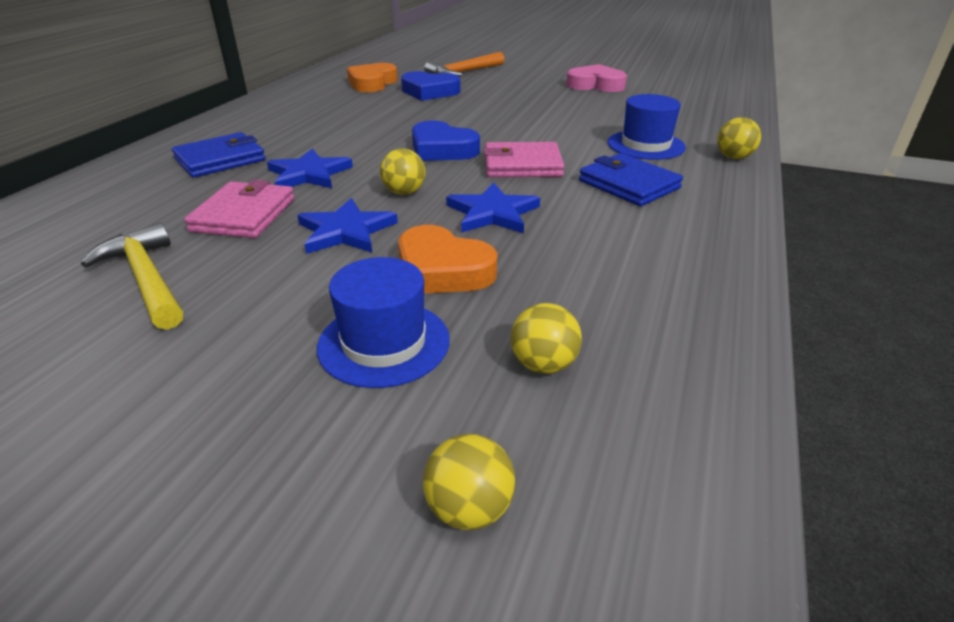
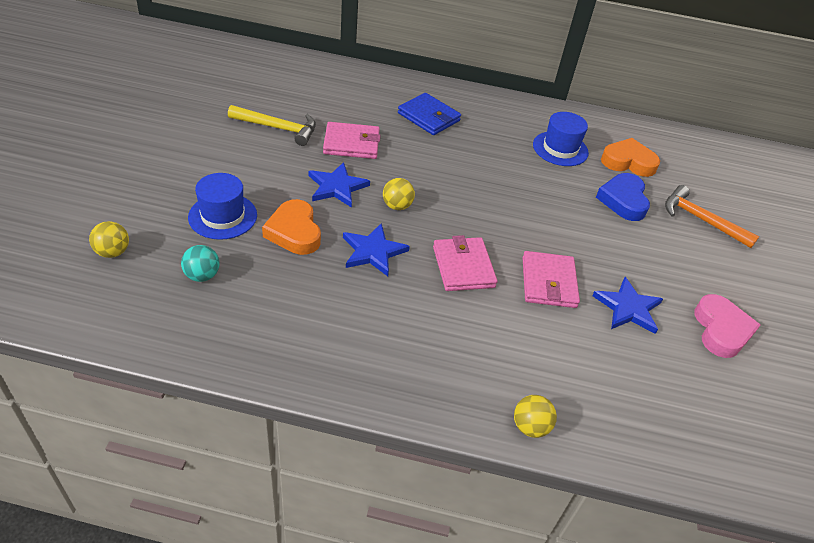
camera: 75 degrees right, 10 degrees up
yellow hammer [81,223,183,330] -> yellow hammer turned 60 degrees clockwise [228,105,316,146]
blue star [267,148,353,188] -> blue star moved to [592,277,663,334]
orange heart [398,225,497,294] -> orange heart turned 45 degrees counterclockwise [262,199,321,255]
blue heart [412,121,480,161] -> none
yellow ball [511,303,582,374] -> turquoise ball [181,245,220,282]
blue wallet [579,153,683,206] -> none
blue hat [607,94,686,160] -> blue hat moved to [533,112,589,166]
none -> pink wallet [522,251,580,308]

